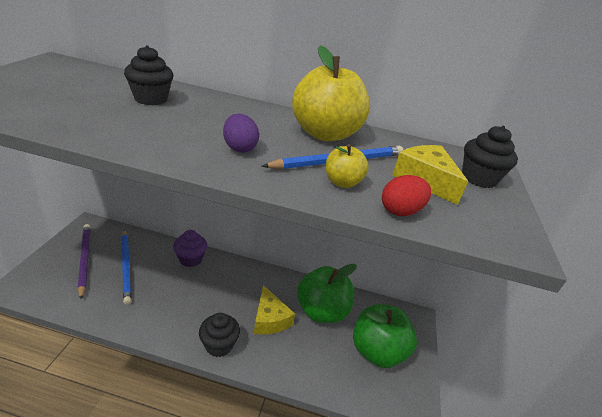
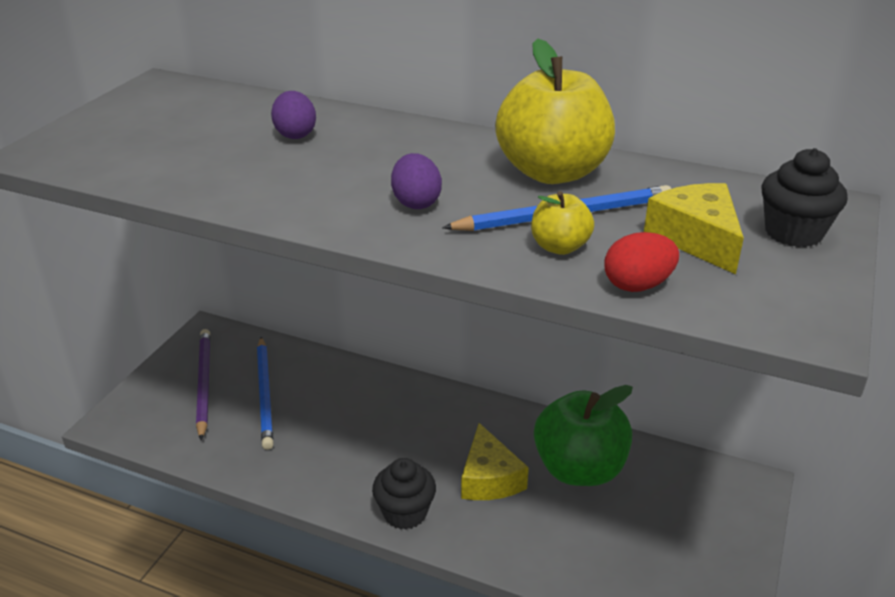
camera: 15 degrees right, 0 degrees up
black cupcake [124,45,173,105] -> purple egg [271,91,316,139]
purple cupcake [173,230,207,267] -> none
green apple [353,304,417,368] -> none

